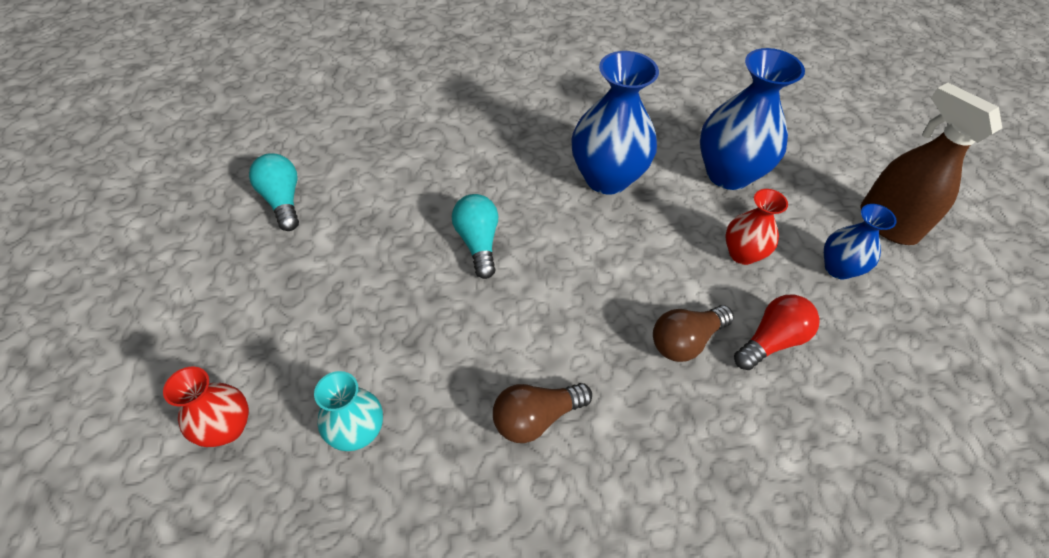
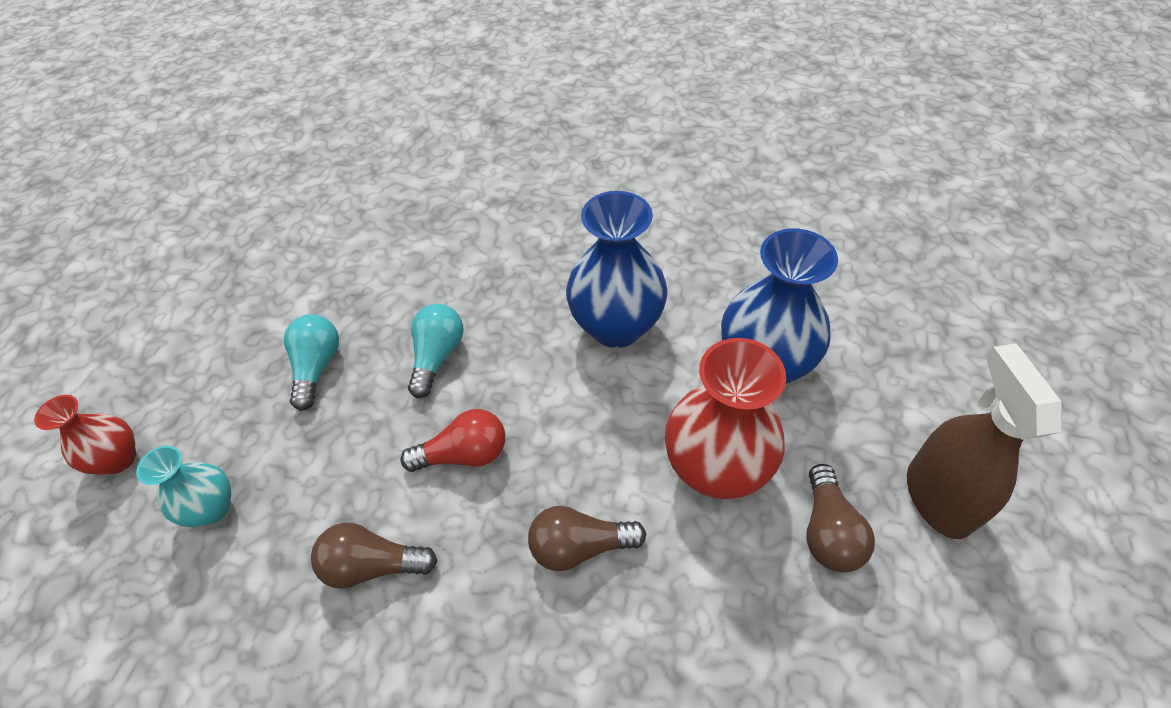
camera: 30 degrees right, 0 degrees up
turquoise light bulb [249,153,299,231] -> turquoise light bulb moved to [284,314,339,411]
red vase [726,189,788,265] -> red vase [665,338,786,499], size x1.79
red light bulb [734,295,820,370] -> red light bulb moved to [400,409,505,472]
blue vase [824,204,897,279] -> brown light bulb [806,464,875,572]

